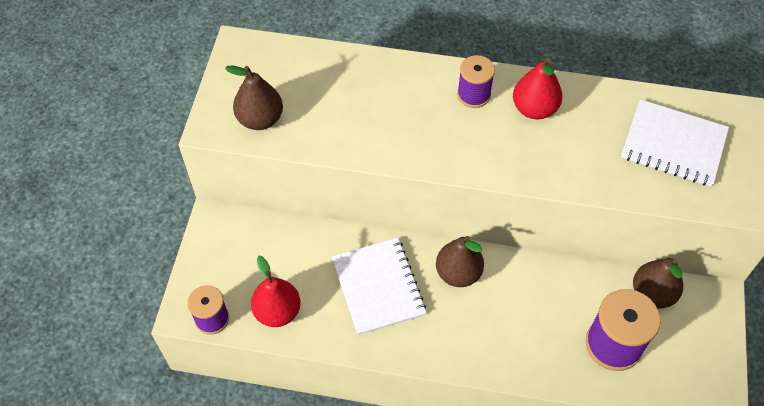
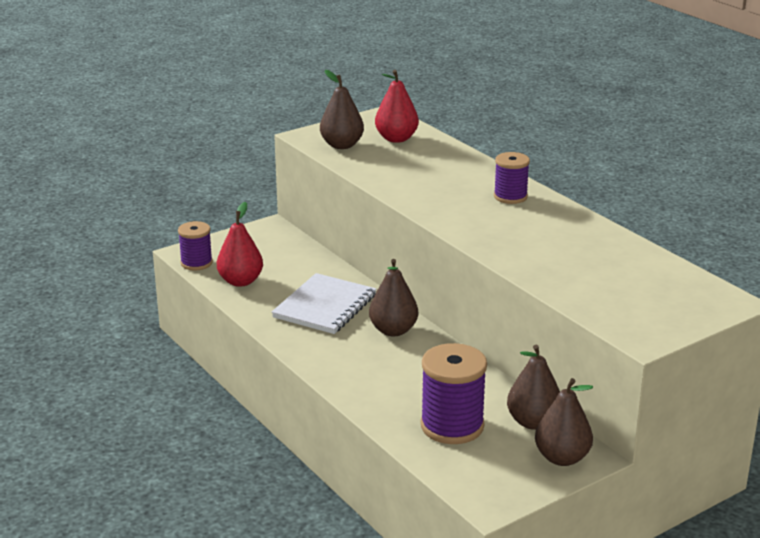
camera: 45 degrees right, 30 degrees down
red pear [513,58,563,119] -> red pear moved to [375,70,419,143]
white notebook [621,99,729,186] -> none
none -> brown pear [535,378,593,466]

